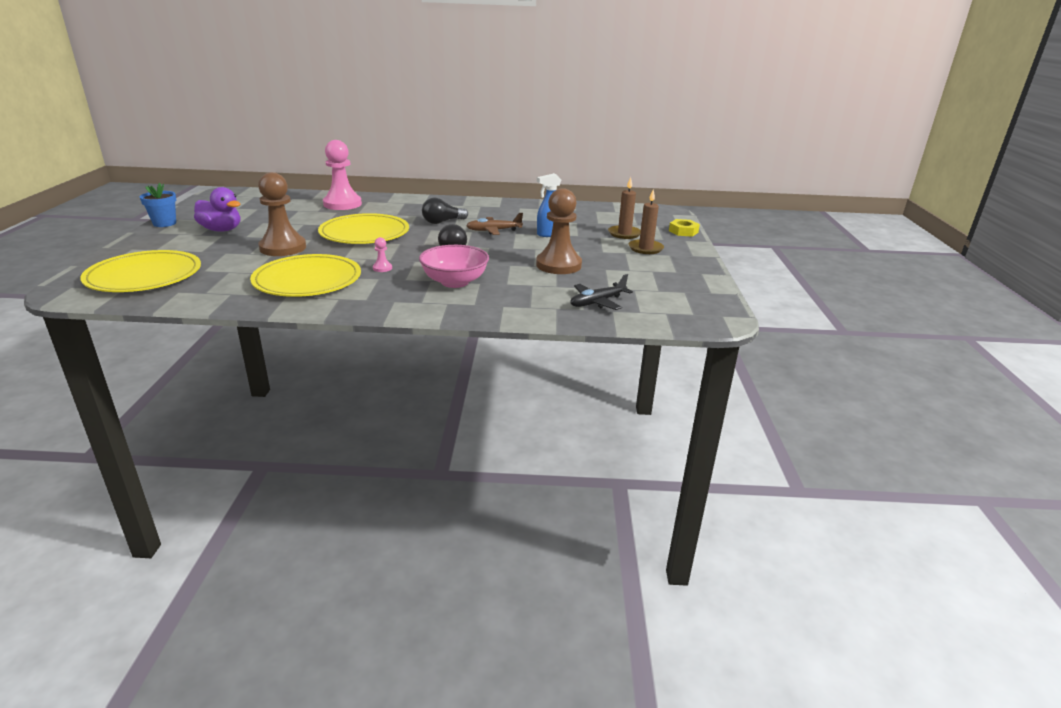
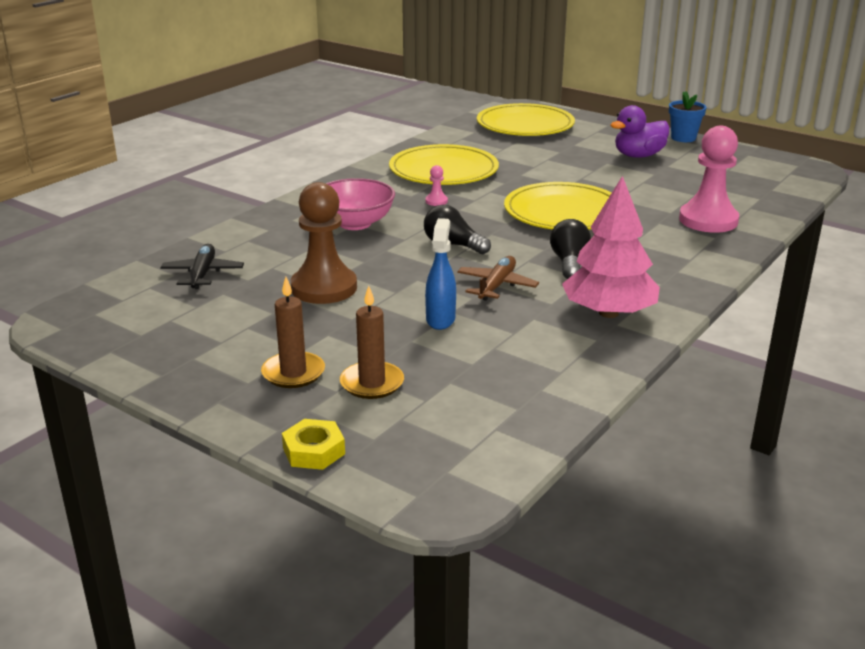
camera: 125 degrees right, 0 degrees up
brown pawn [258,172,306,256] -> none
none -> pink tree [562,176,660,318]

